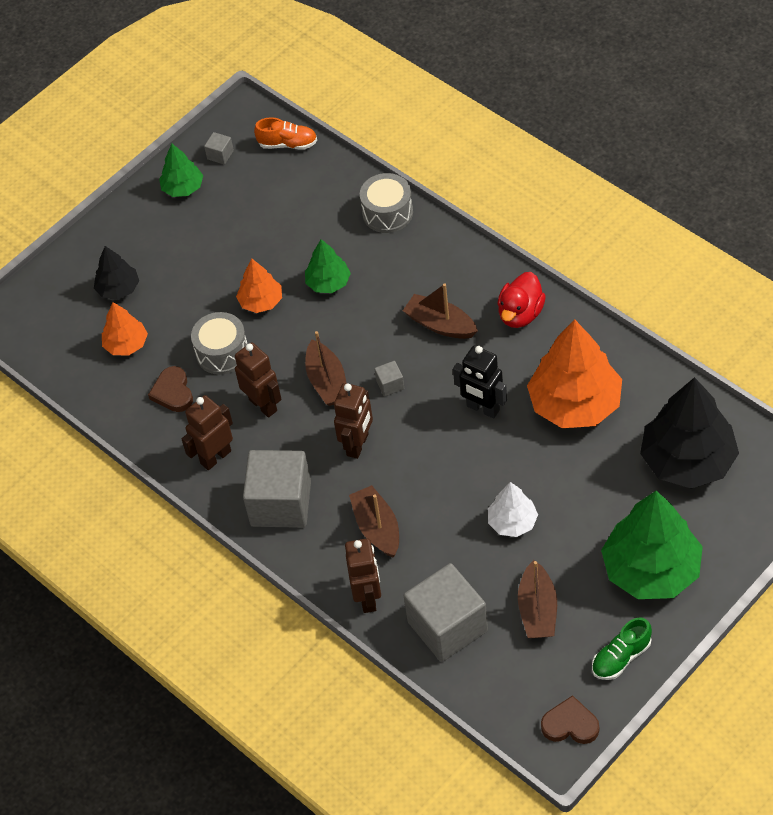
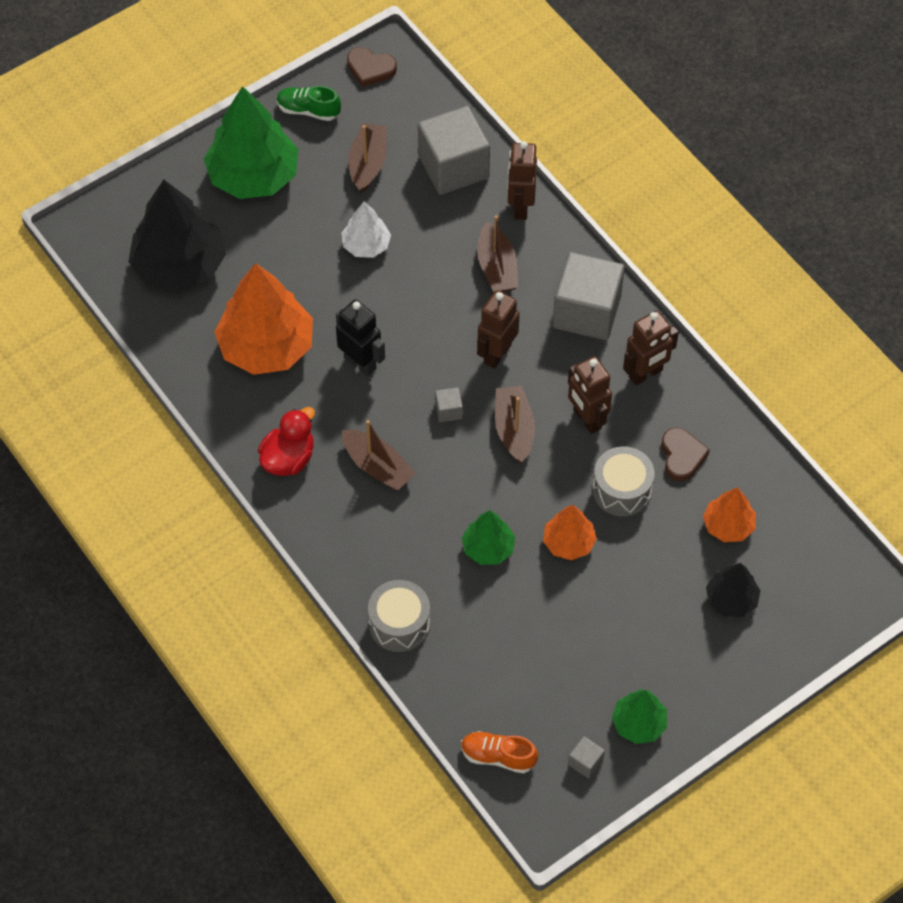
camera: 175 degrees left, 5 degrees up
green shoe [592,617,652,680] -> green shoe turned 135 degrees counterclockwise [277,86,341,121]

